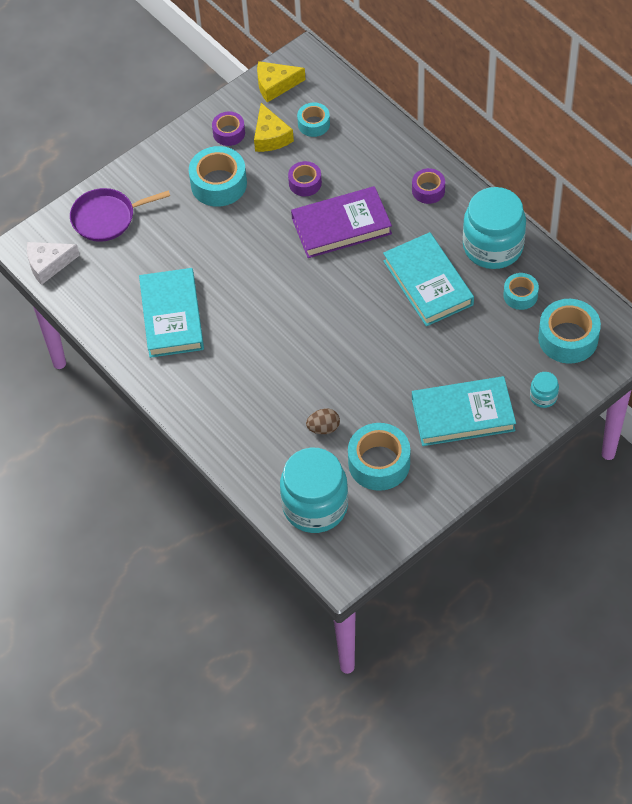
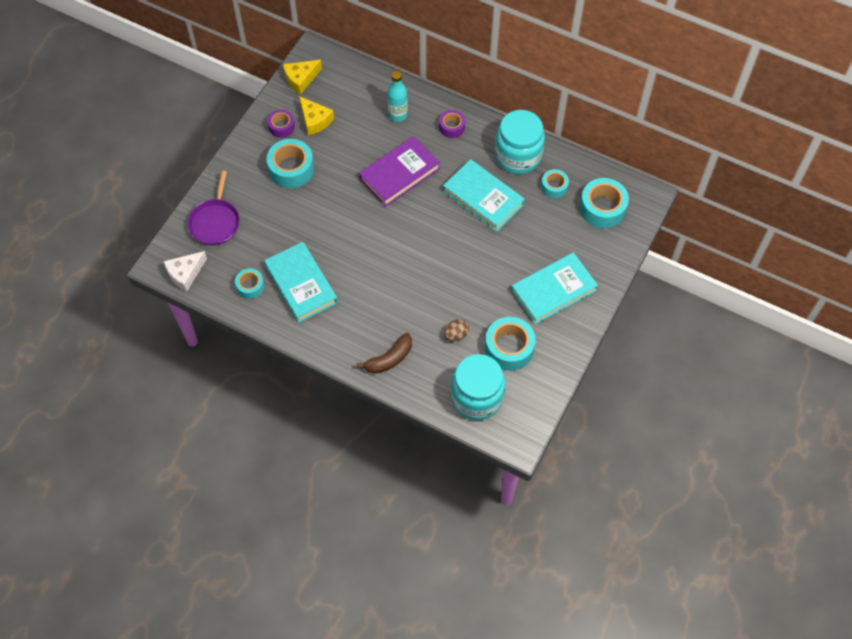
camera: 25 degrees left, 5 degrees up
purple pan [70,188,170,242] -> purple pan turned 45 degrees counterclockwise [187,171,240,245]
purple tape [288,161,322,196] -> none
turquoise tape [297,102,330,137] -> turquoise tape moved to [235,268,264,299]
turquoise jar [530,372,559,408] -> none
none -> brown banana [356,333,412,374]
none -> turquoise bottle [388,71,408,122]

